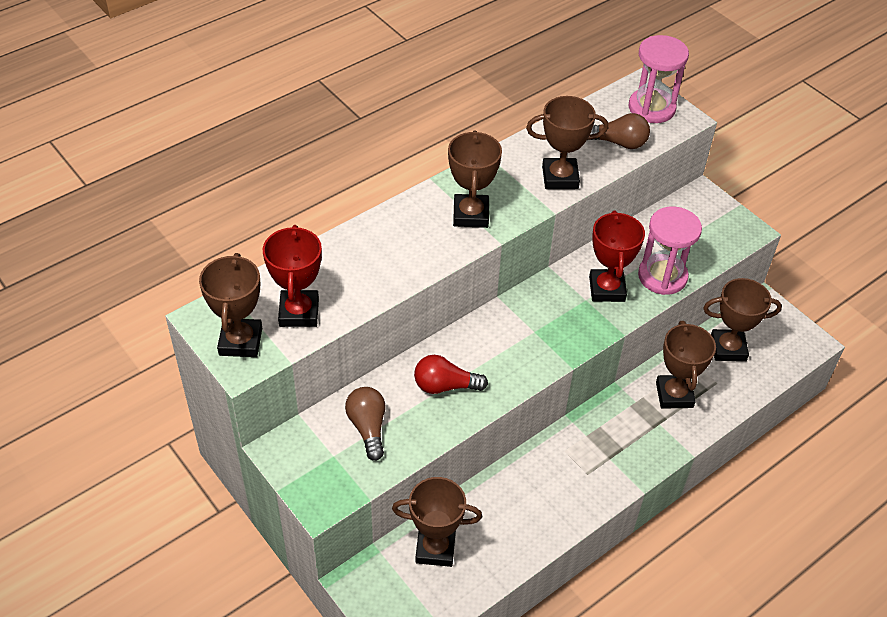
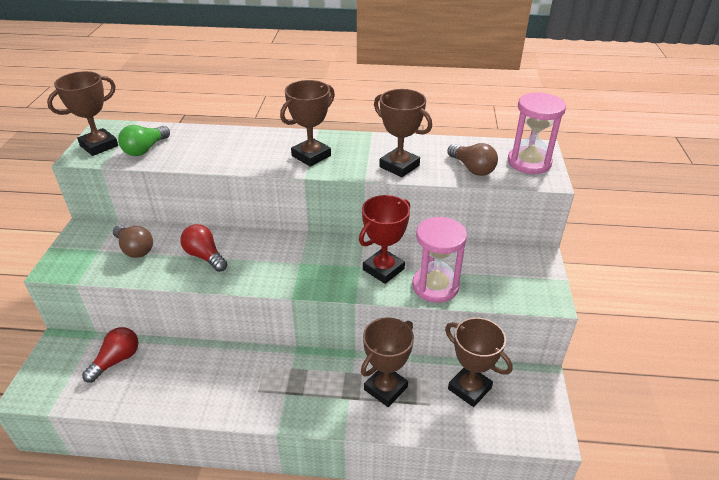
camera: 45 degrees right, 10 degrees down
red trophy [263,225,322,327] -> green light bulb [118,125,170,156]
brown light bulb [345,387,386,461] -> brown light bulb turned 105 degrees clockwise [113,225,153,258]
brown trophy [392,477,482,567] -> red light bulb [82,327,138,383]

